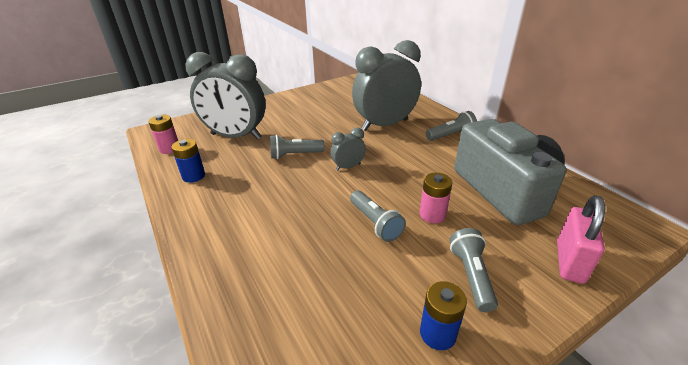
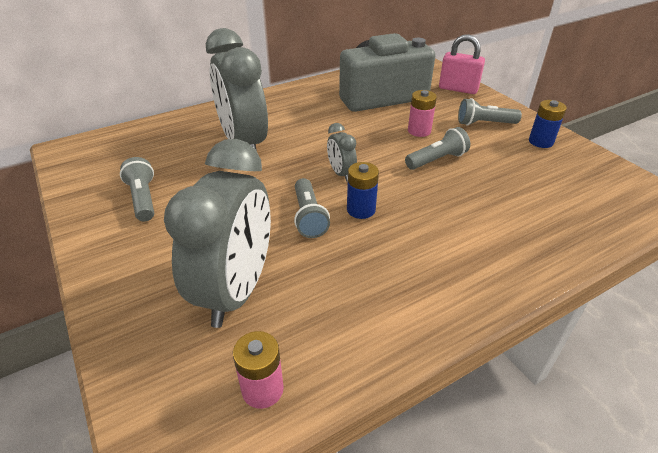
camera: 90 degrees left, 5 degrees up
blue battery [171,139,205,183] -> blue battery moved to [347,162,379,219]
grey flashlight [426,111,477,141] -> grey flashlight moved to [120,157,154,221]

